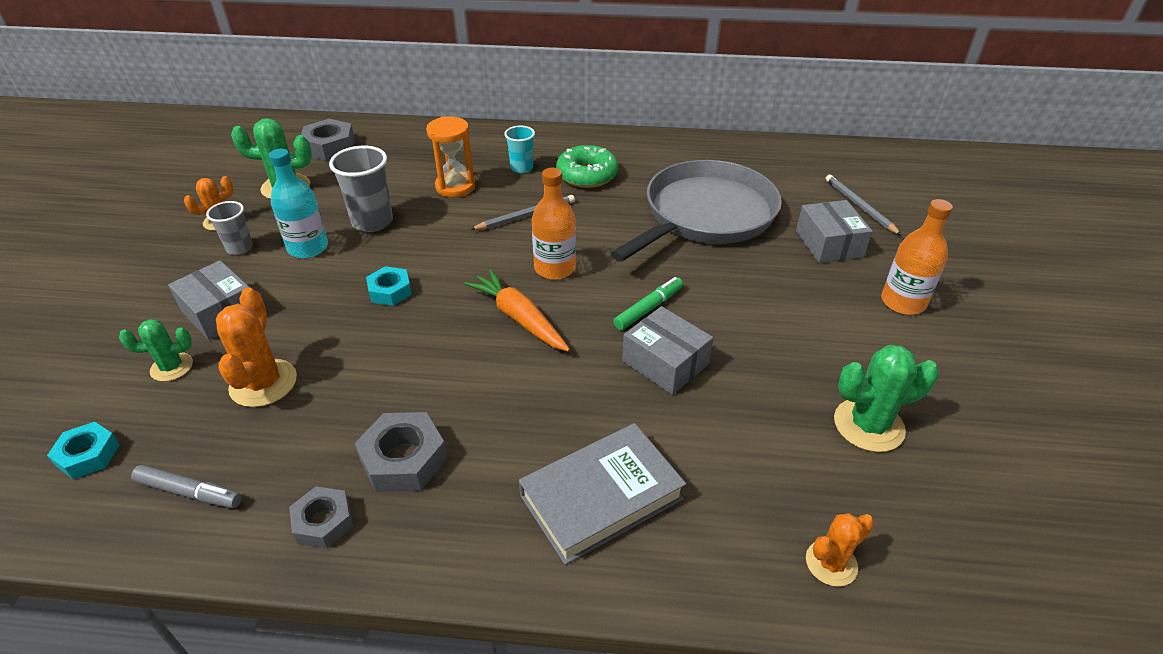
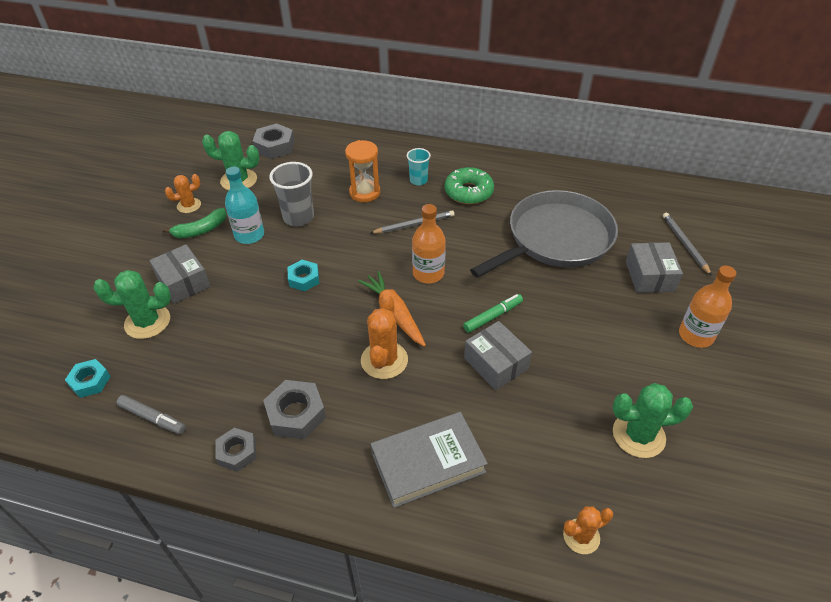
camera: 10 degrees right, 5 degrees up
green cactus [119,319,193,382] -> green cactus [93,270,171,339], size x1.59
grey cup [206,201,253,255] -> green banana [162,208,227,238]
orange cactus [216,288,297,407] -> orange cactus moved to [361,294,408,379]

